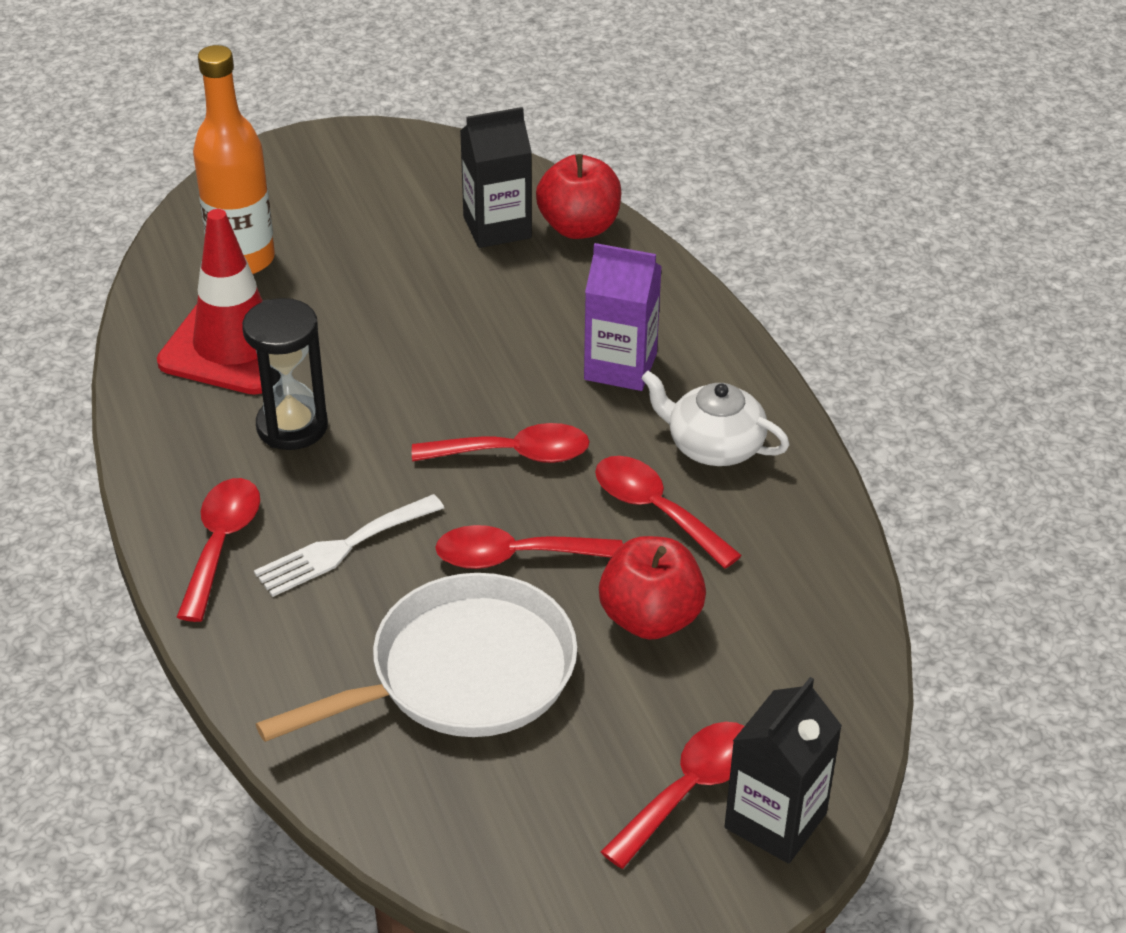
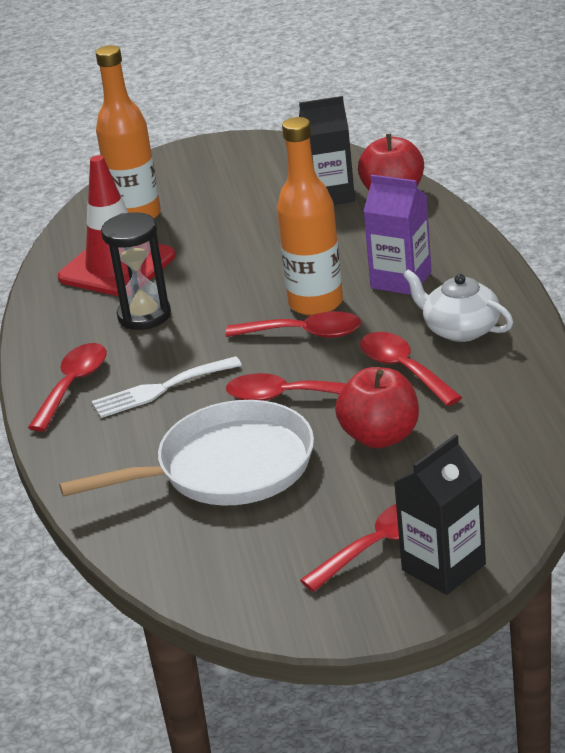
camera: 15 degrees right, 10 degrees down
none -> orange bottle [277,117,343,316]

